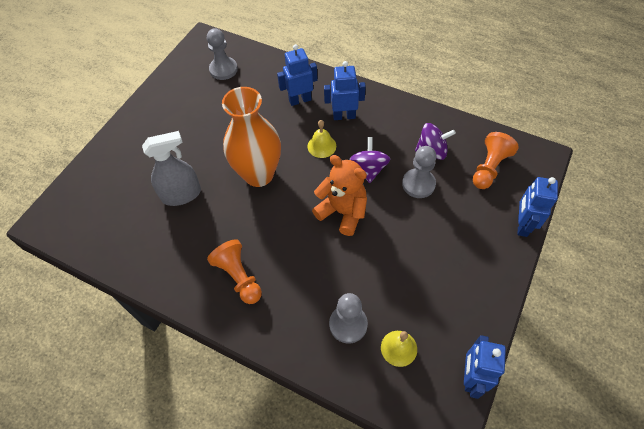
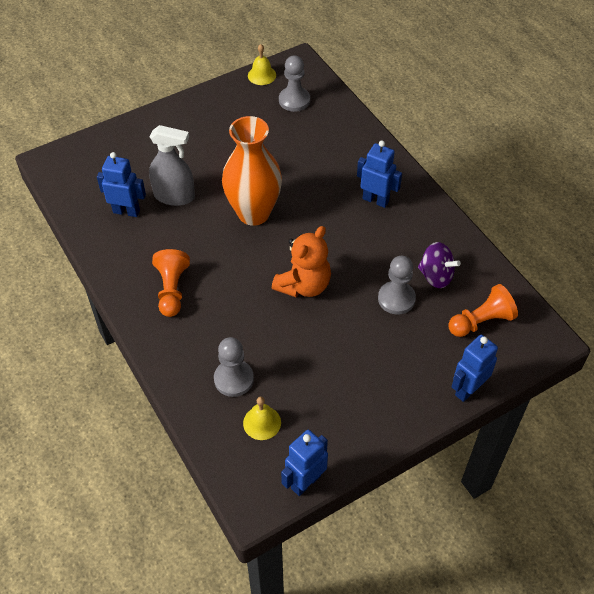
camera: 30 degrees right, 5 degrees down
blue robot [277,44,318,106] -> blue robot moved to [97,152,146,217]
yellow bell [308,120,336,158] -> yellow bell moved to [248,44,276,85]
orange teddy bear [312,155,367,236] -> orange teddy bear turned 60 degrees clockwise [272,226,331,297]
purple spinning top [349,137,391,183] -> none

